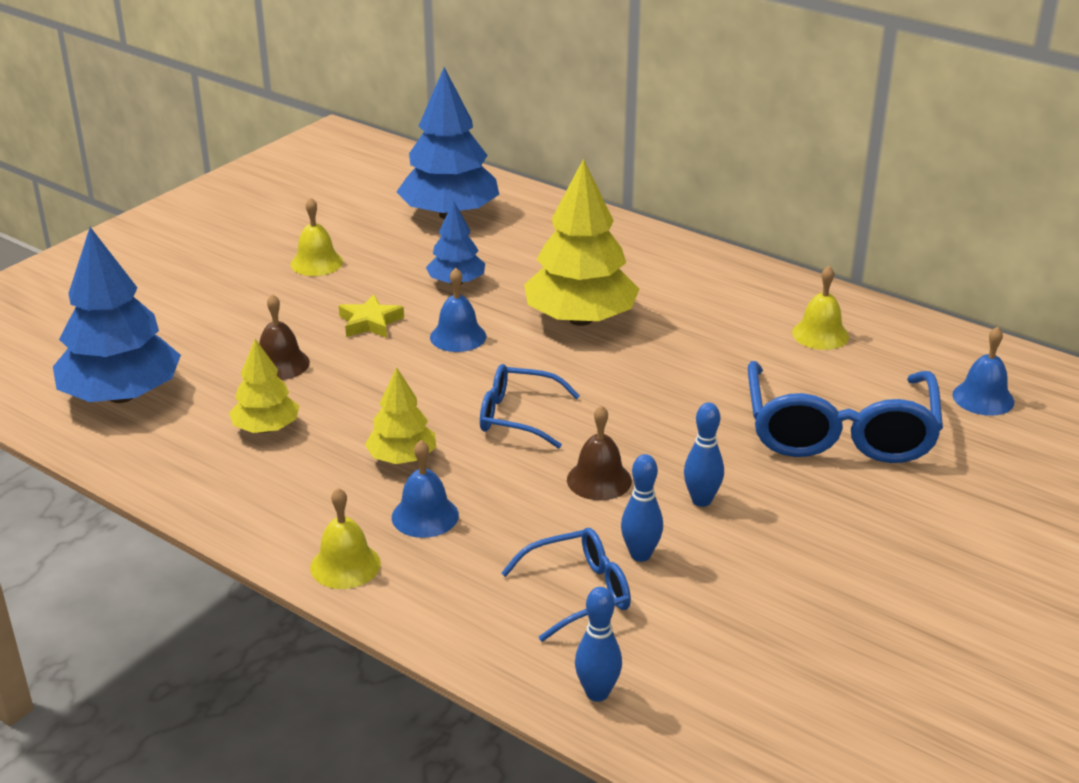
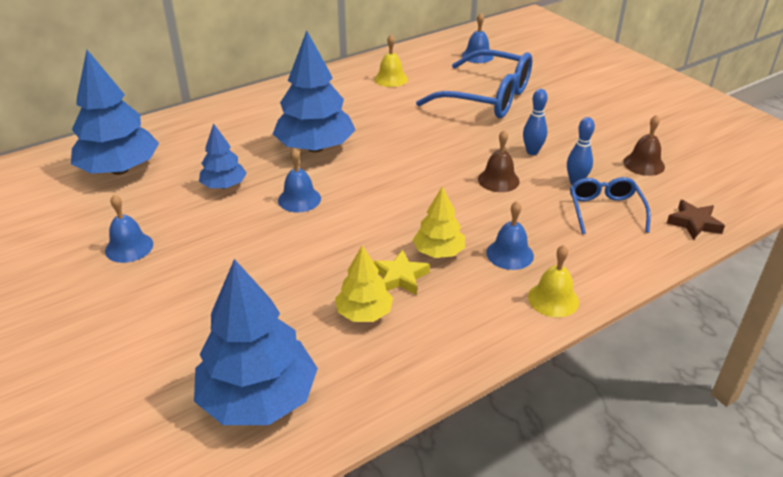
camera: 70 degrees left, 5 degrees up
brown bell [259,294,310,380] -> brown bell moved to [623,115,665,176]
yellow bell [291,197,343,276] -> blue bell [105,195,153,263]
yellow star [339,294,404,338] -> yellow star moved to [373,249,430,295]
blue glasses [480,364,580,449] -> none
yellow tree [524,159,639,326] -> blue tree [273,31,355,152]
blue bowling pin [575,587,622,702] -> brown star [667,200,725,240]

